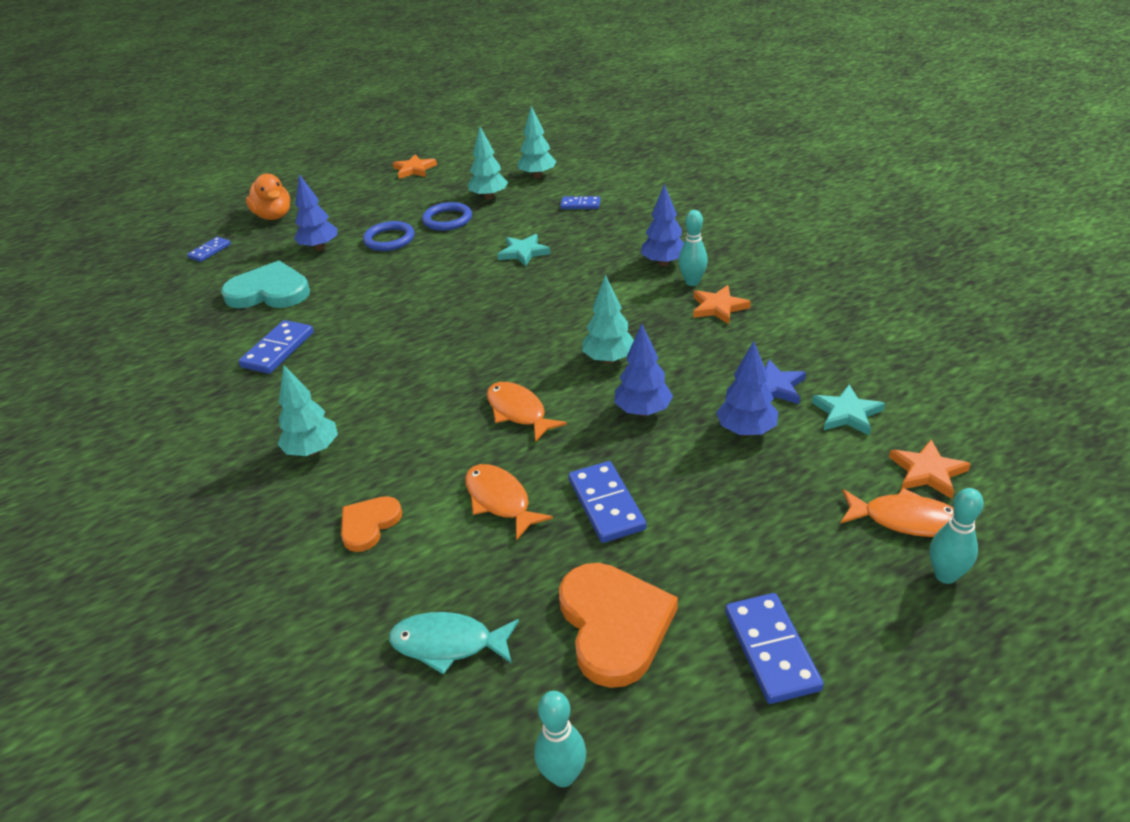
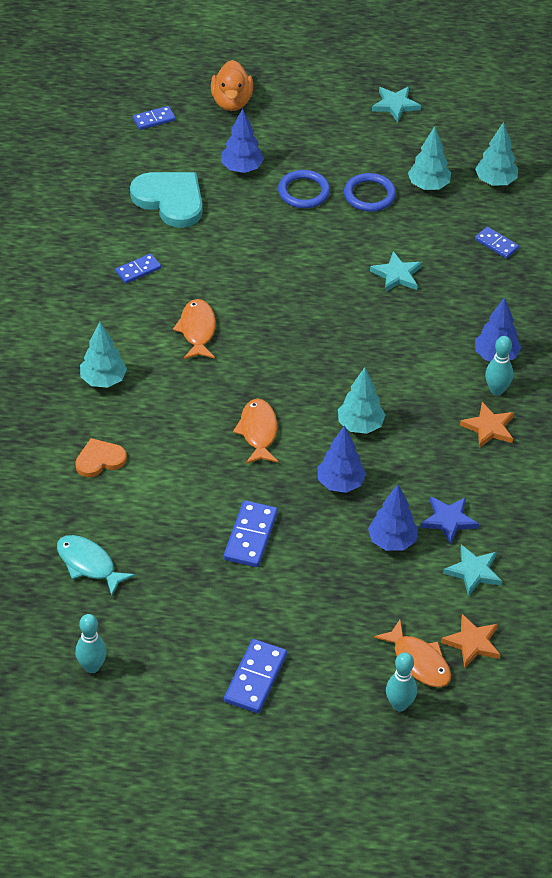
camera: 30 degrees right, 10 degrees up
blue domino [239,320,314,374] -> blue domino [115,253,161,284], size x0.63
orange star [393,154,437,179] -> turquoise star [372,87,421,122]
orange fish [465,464,553,540] -> orange fish moved to [173,299,216,359]
orange heart [559,563,678,688] -> none

